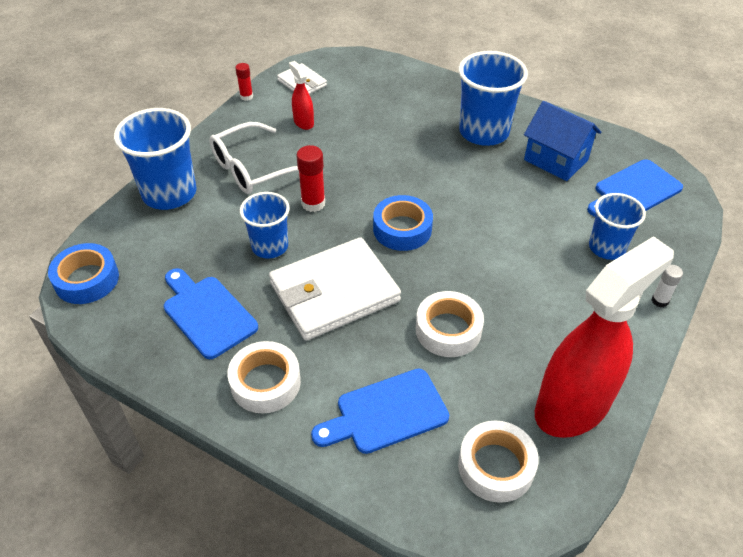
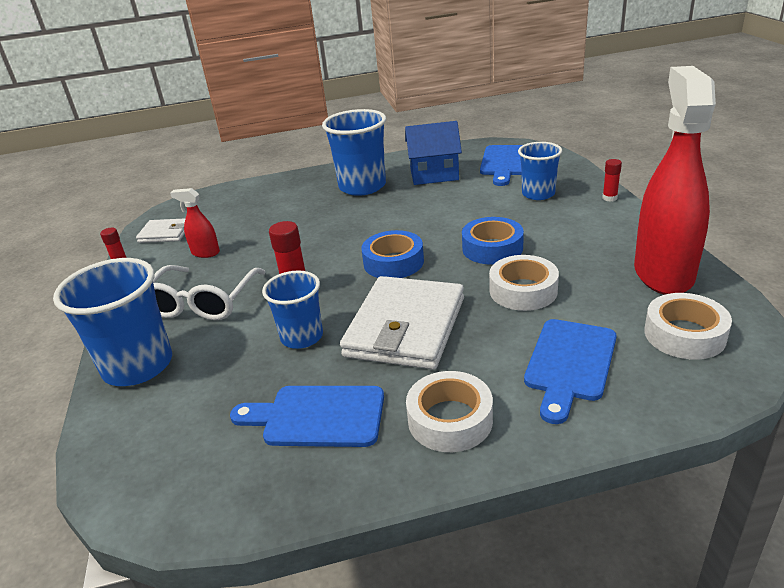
camera: 40 degrees left, 15 degrees down
blue tape [48,243,119,304] -> blue tape moved to [462,217,524,265]
white glue stick [652,265,683,308] -> red glue stick [602,159,622,202]

